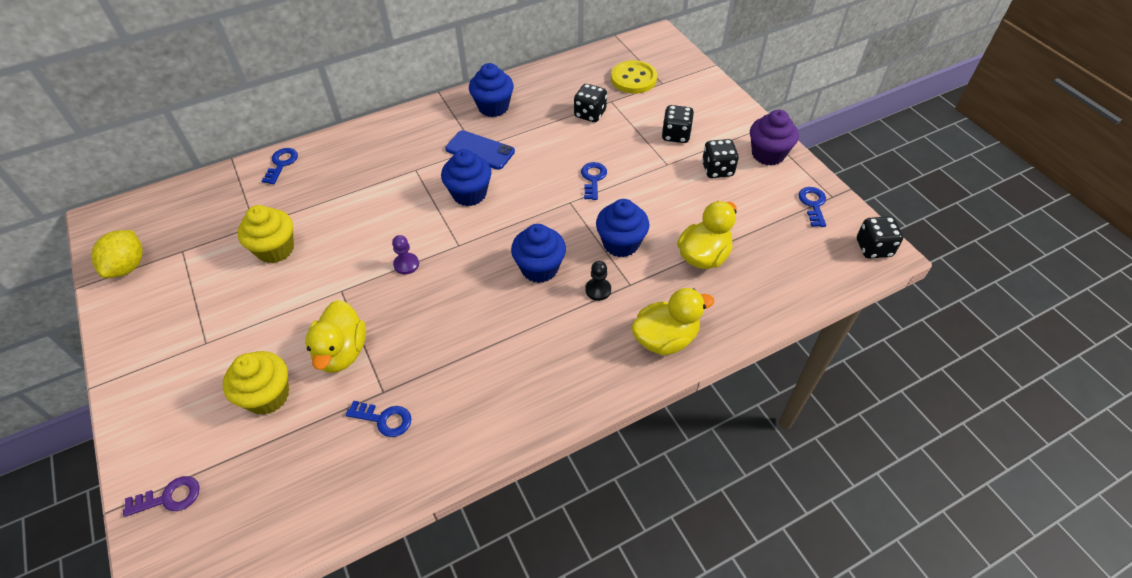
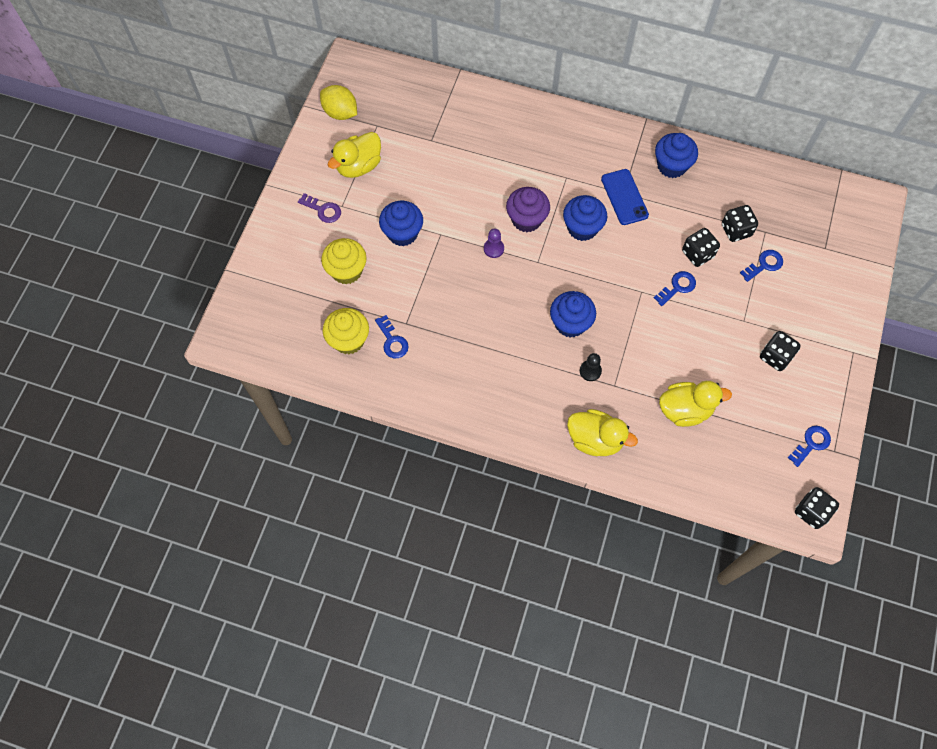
camera: 45 degrees right, 15 degrees up
yellow lemon [91,230,143,278] -> yellow lemon turned 75 degrees clockwise [320,85,357,120]
purple key [123,476,200,517] -> purple key moved to [298,193,341,223]
yellow cupcake [238,205,294,263] -> yellow cupcake moved to [323,308,369,354]
blue key [262,148,298,184] -> blue key moved to [740,250,783,282]
yellow duck [305,300,366,373] -> yellow duck moved to [328,132,381,178]
blue cupcake [596,199,649,257] -> blue cupcake moved to [379,201,423,246]
yellow button [611,60,657,94] -> none
black dice [662,105,694,143] -> black dice moved to [682,228,720,267]
purple cupcake [750,110,799,166] -> purple cupcake moved to [506,187,550,232]

